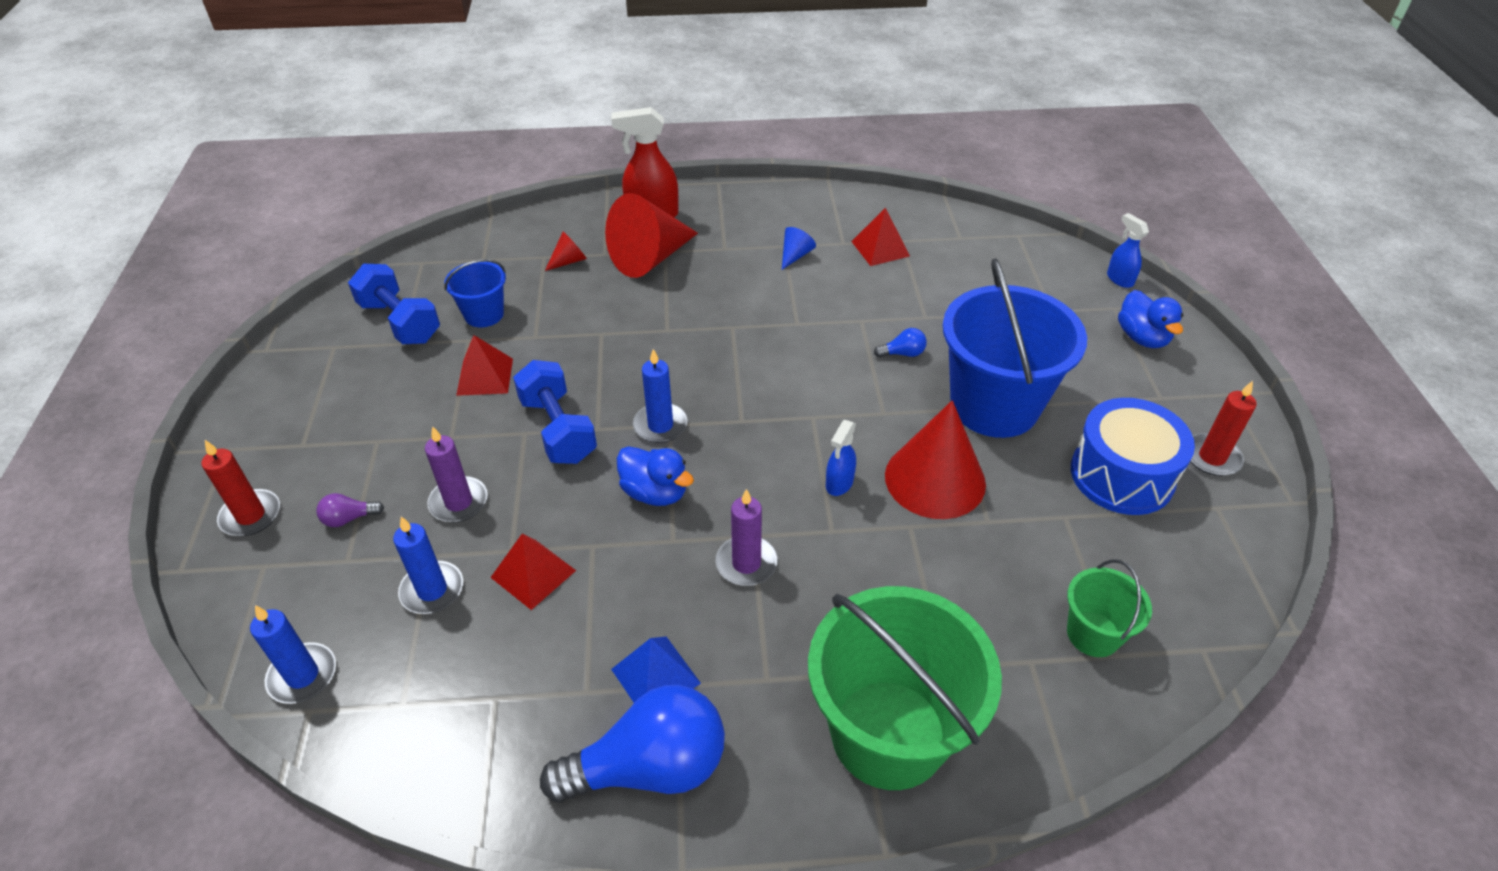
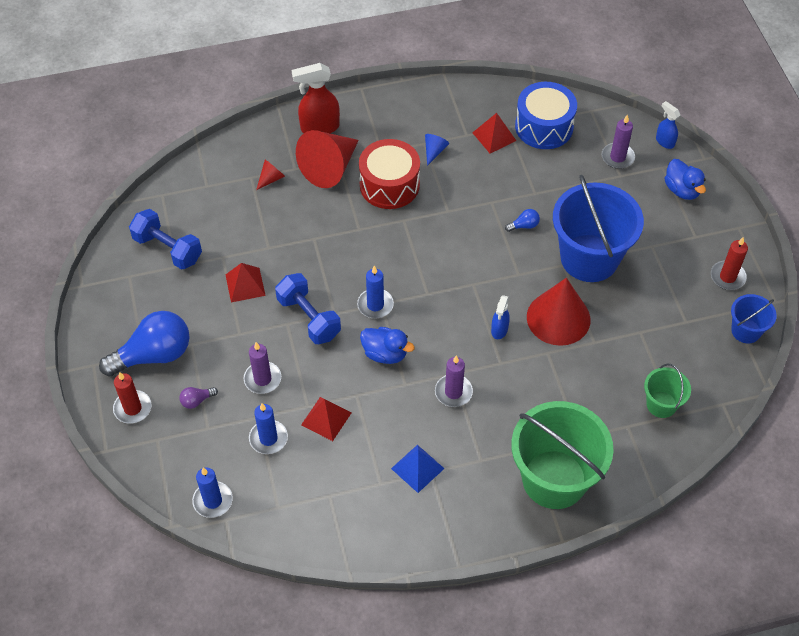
camera: 10 degrees left, 10 degrees up
blue bucket [444,259,506,327] -> blue bucket moved to [731,294,777,343]
blue light bulb [540,685,725,803] -> blue light bulb moved to [99,311,190,377]
blue drum [1071,398,1195,515] -> blue drum moved to [515,82,577,149]
none -> red drum [359,139,420,209]
none -> purple candle [602,114,635,169]

